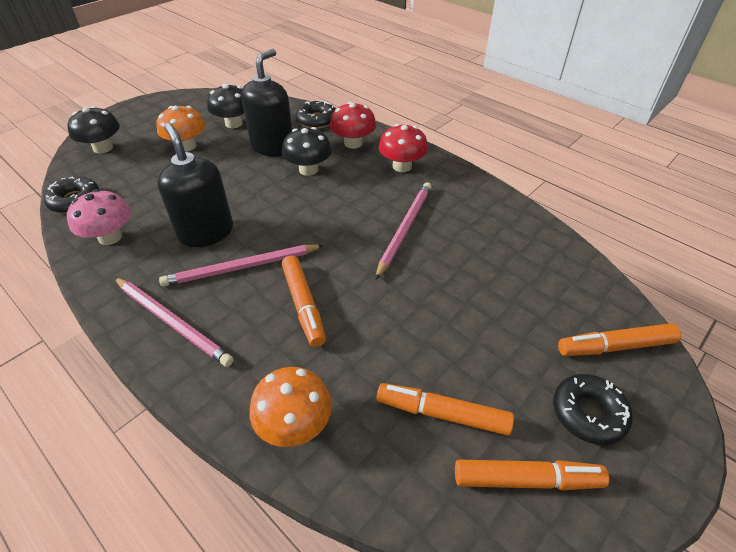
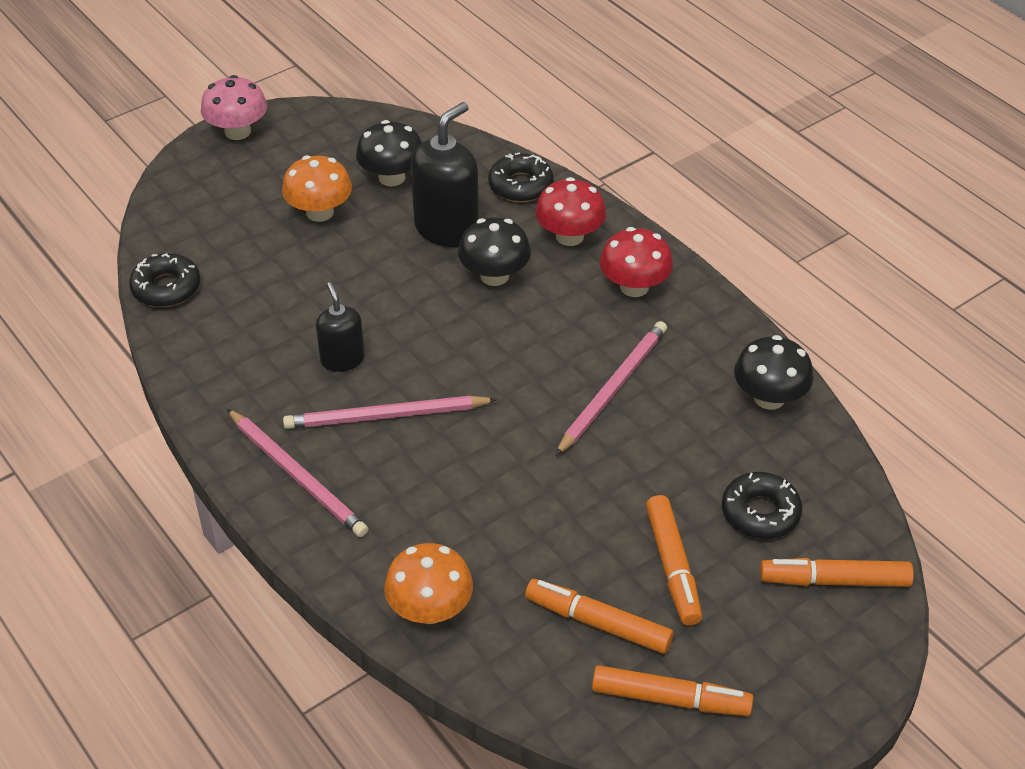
camera: 10 degrees right, 0 degrees up
black mushroom [67,106,120,154] -> black mushroom moved to [734,335,814,410]
pink mushroom [67,189,131,245] -> pink mushroom moved to [201,75,267,140]
black soap dispenser [157,123,233,247] -> black soap dispenser [316,282,365,372], size x0.59
orange marker [282,255,326,347] -> orange marker moved to [646,495,702,626]
black donut [553,374,633,445] -> black donut moved to [722,472,802,539]

